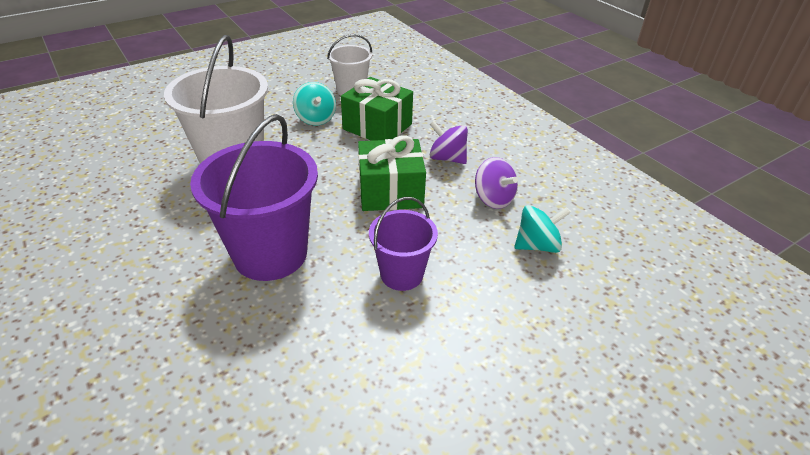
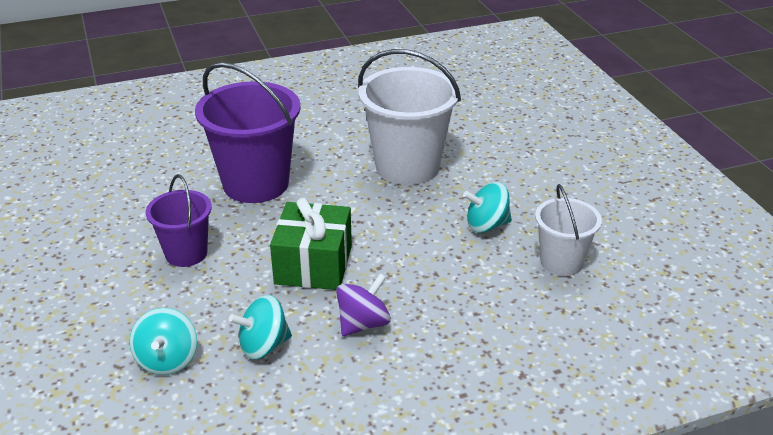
camera: 105 degrees right, 5 degrees down
green gift [341,77,413,141] -> none
purple spinning top [475,157,518,209] -> turquoise spinning top [229,295,292,359]

